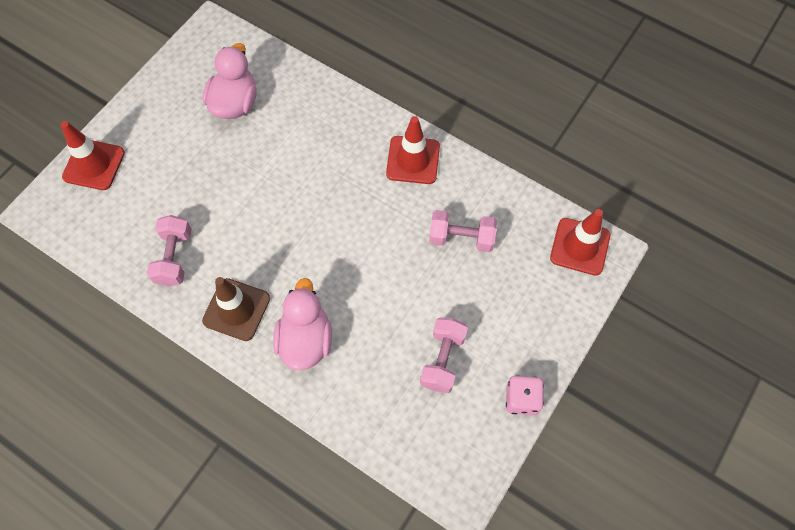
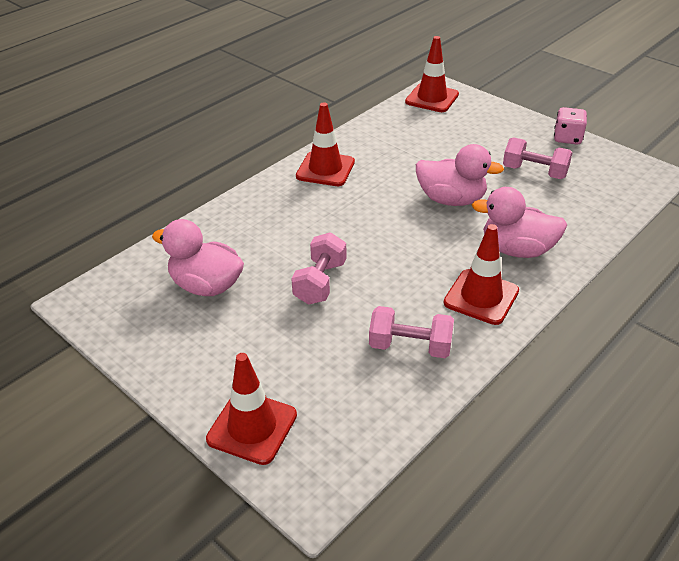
camera: 80 degrees left, 25 degrees down
brown traffic cone [202,277,270,341] -> red traffic cone [444,224,519,325]
pink dumbbell [429,210,497,252] -> pink dumbbell moved to [291,232,346,305]
none -> pink duck [416,144,504,206]

